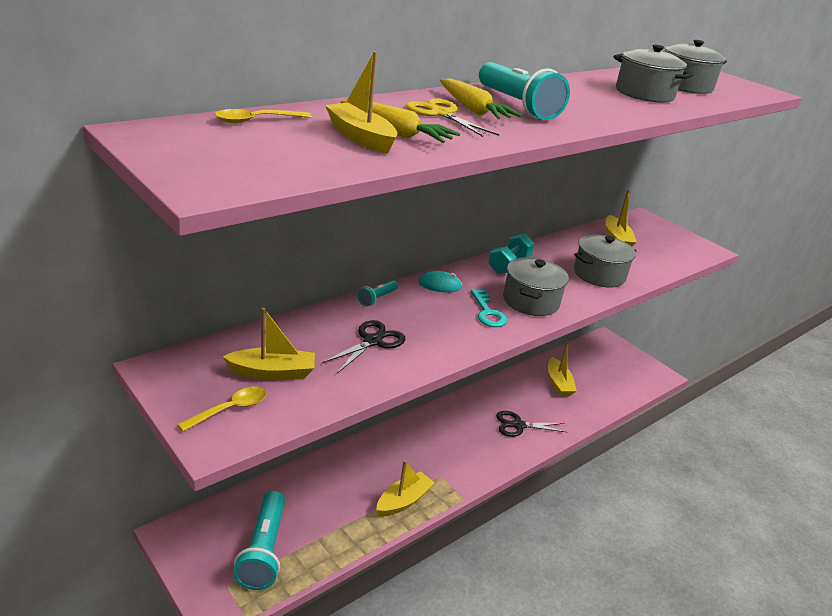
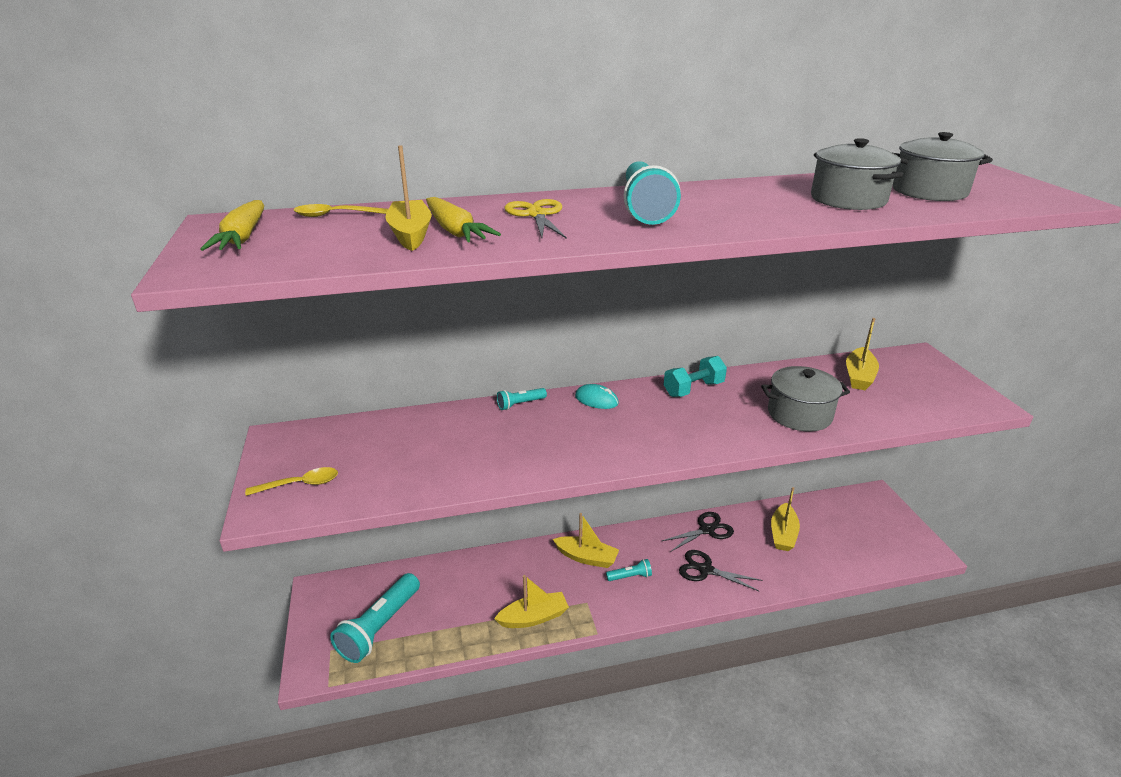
camera: 30 degrees right, 0 degrees up
yellow boat [223,308,315,380] -> yellow boat moved to [553,513,619,568]
black scissors [322,320,405,373] -> black scissors moved to [662,512,734,552]
yellow carrot [440,78,522,119] -> yellow carrot moved to [200,200,264,251]
turquoise key [471,290,507,327] -> none
grey pot [503,257,569,316] -> none
none -> turquoise flashlight [606,559,652,581]

